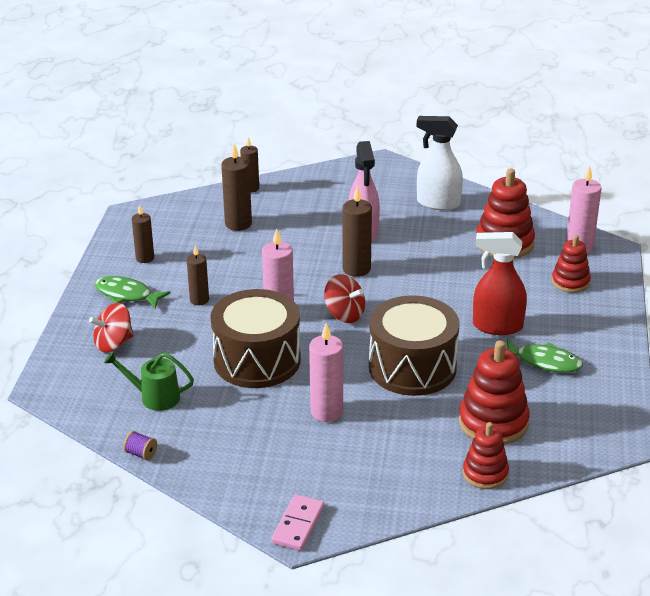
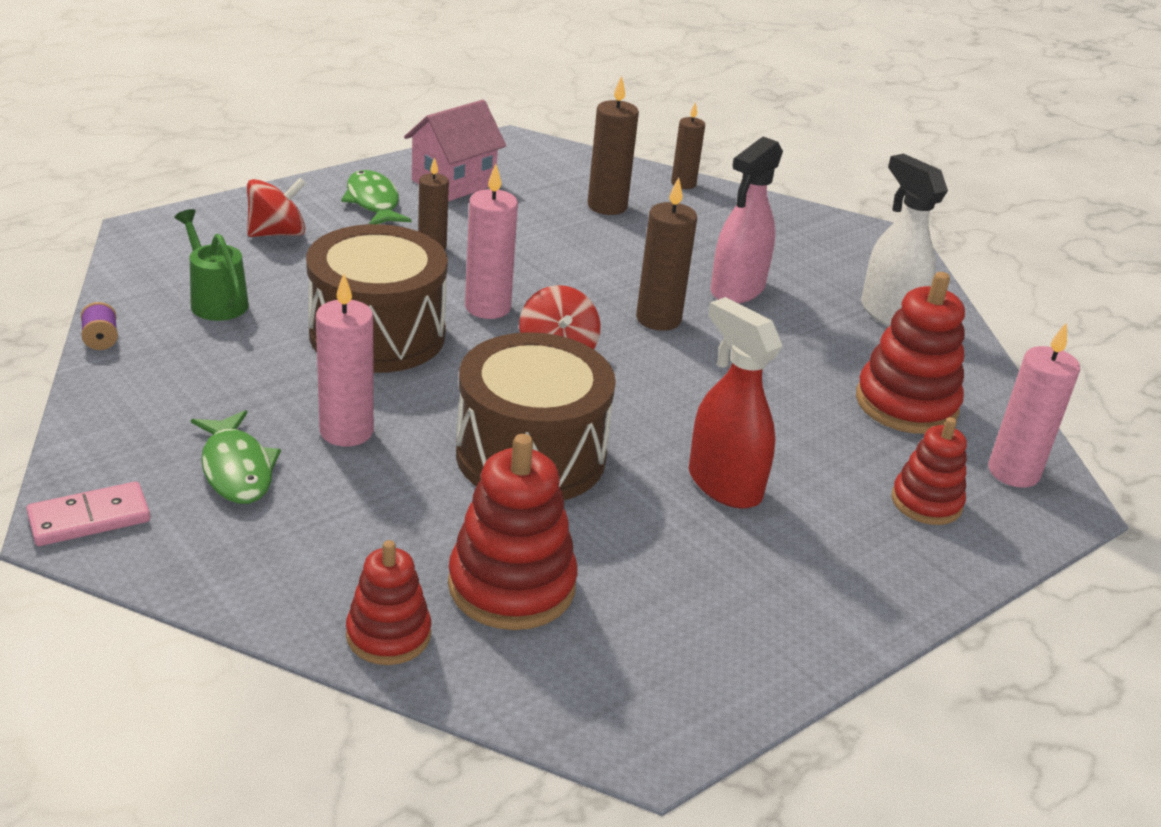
camera: 40 degrees right, 0 degrees up
red spinning top [89,303,134,353] -> red spinning top turned 135 degrees clockwise [247,178,306,237]
brown candle [132,205,154,263] -> pink house [404,100,506,201]
green fish [507,338,583,373] -> green fish moved to [191,410,281,504]

